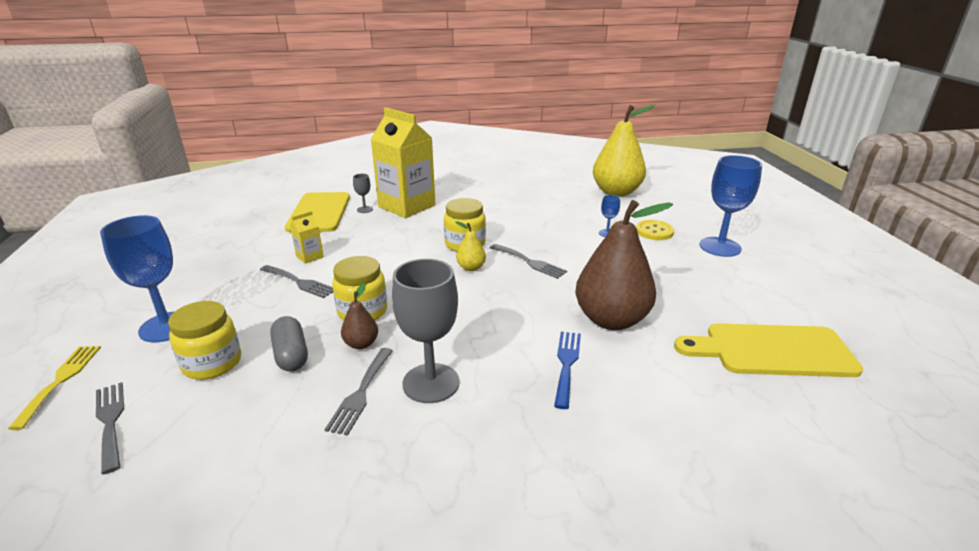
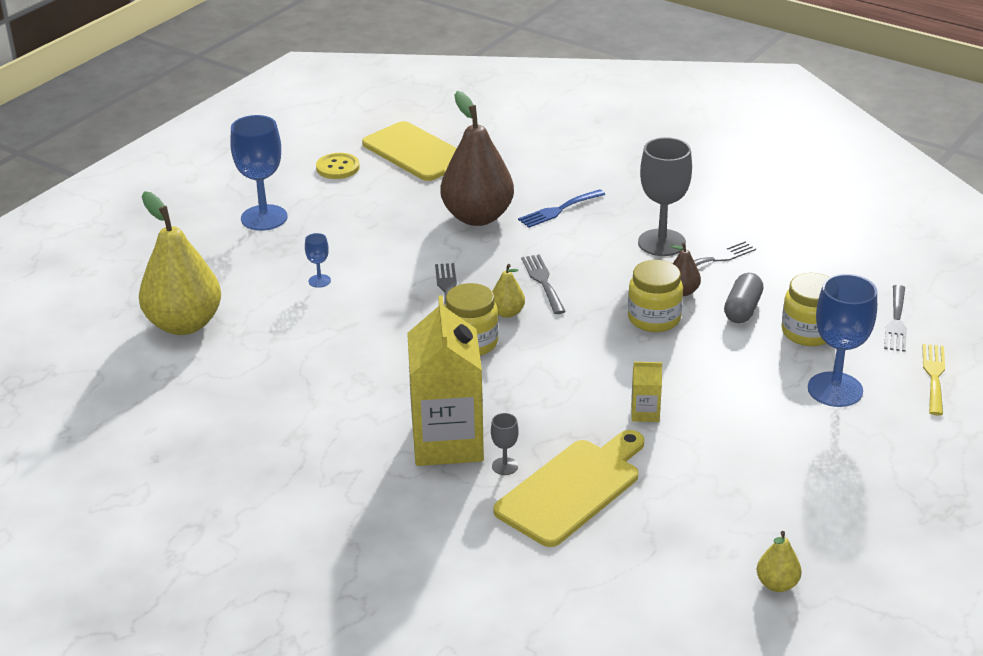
camera: 135 degrees left, 5 degrees up
yellow fork [8,346,101,430] -> yellow fork turned 150 degrees clockwise [923,344,945,416]
grey fork [260,265,333,298] -> grey fork moved to [521,254,566,314]
yellow button [636,220,674,240] -> yellow button moved to [316,153,360,179]
none -> yellow pear [757,531,802,592]

